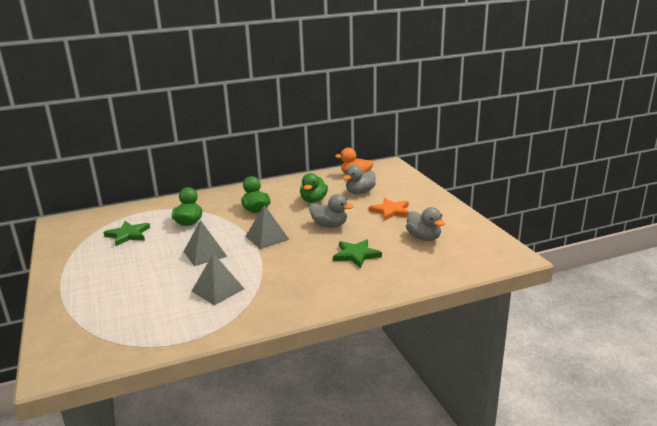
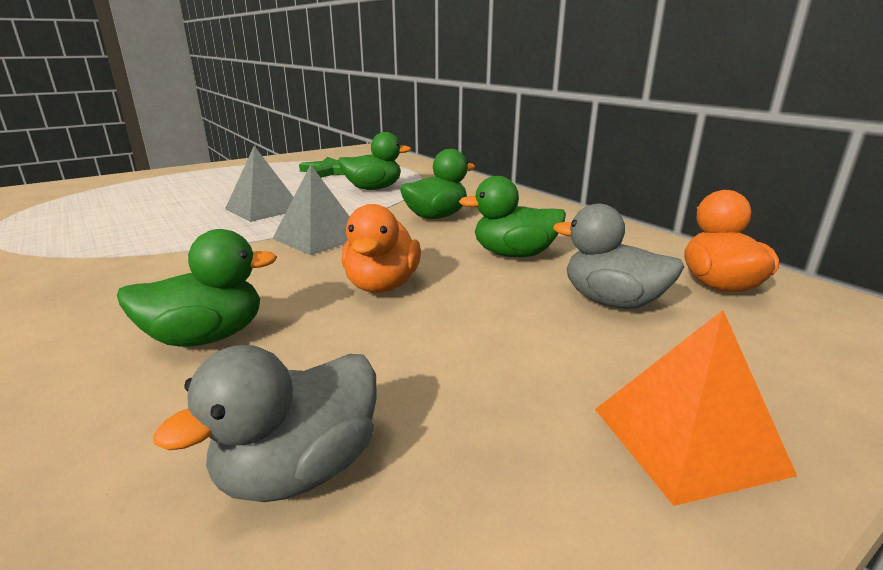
camera: 75 degrees right, 0 degrees up
grey pyramid [191,253,244,305] -> none
grey duck [309,194,353,228] -> orange duck [342,204,421,293]
green star [333,239,382,268] -> green duck [117,229,277,347]
orange star [369,198,410,221] -> none
none -> orange pyramid [595,310,797,506]

